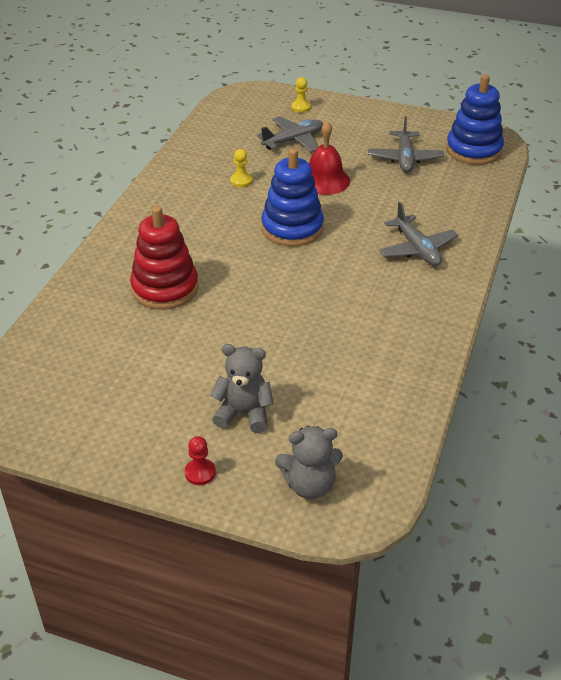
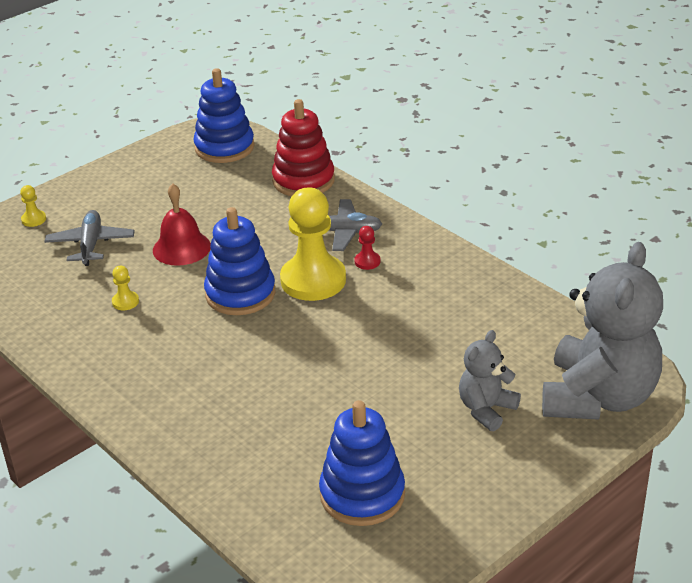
camera: 60 degrees left, 5 degrees down
red stacking toy [130,206,199,310] -> red stacking toy moved to [272,99,335,196]
red pawn [185,436,216,485] -> red pawn moved to [355,226,380,270]
grey teddy bear [275,426,343,499] -> grey teddy bear [542,242,663,420], size x1.98
grey plane [368,116,444,173] -> none
none -> yellow pawn [280,187,346,301]
none -> blue stacking toy [319,400,405,526]

